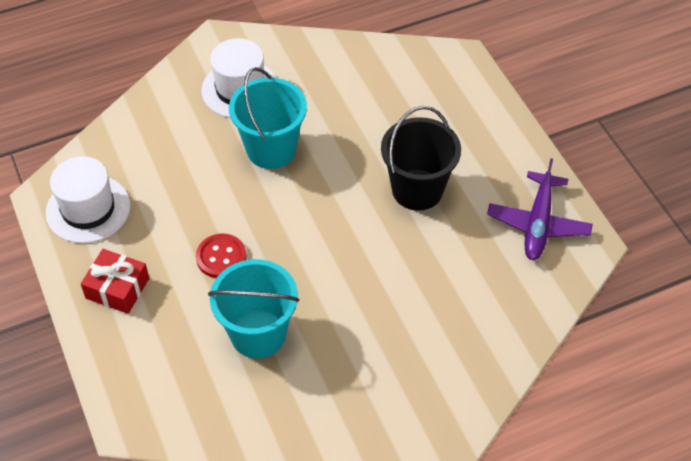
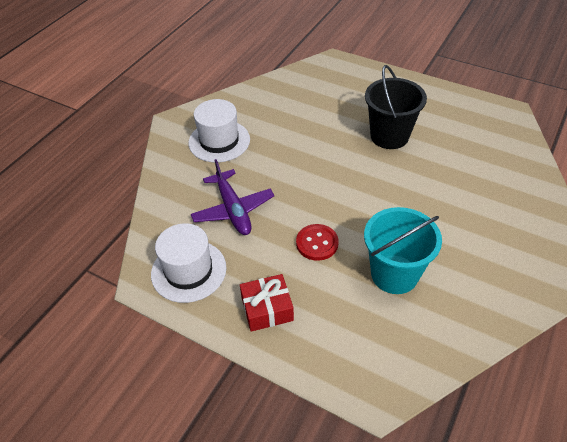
camera: 35 degrees left, 5 degrees down
turquoise bucket [229,67,307,169] -> none
purple plane [487,158,593,260] -> purple plane moved to [191,159,274,235]

